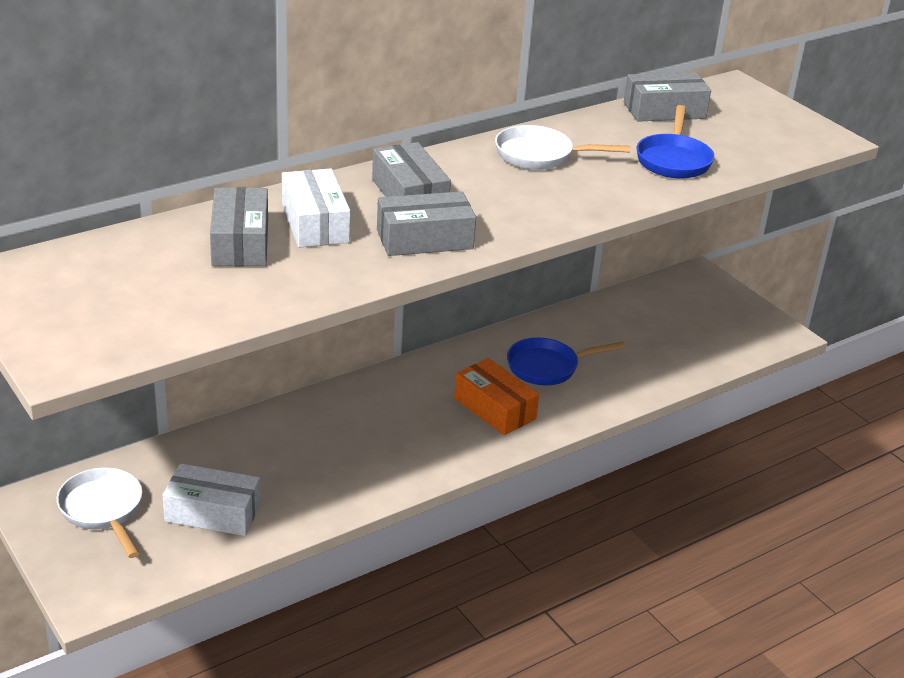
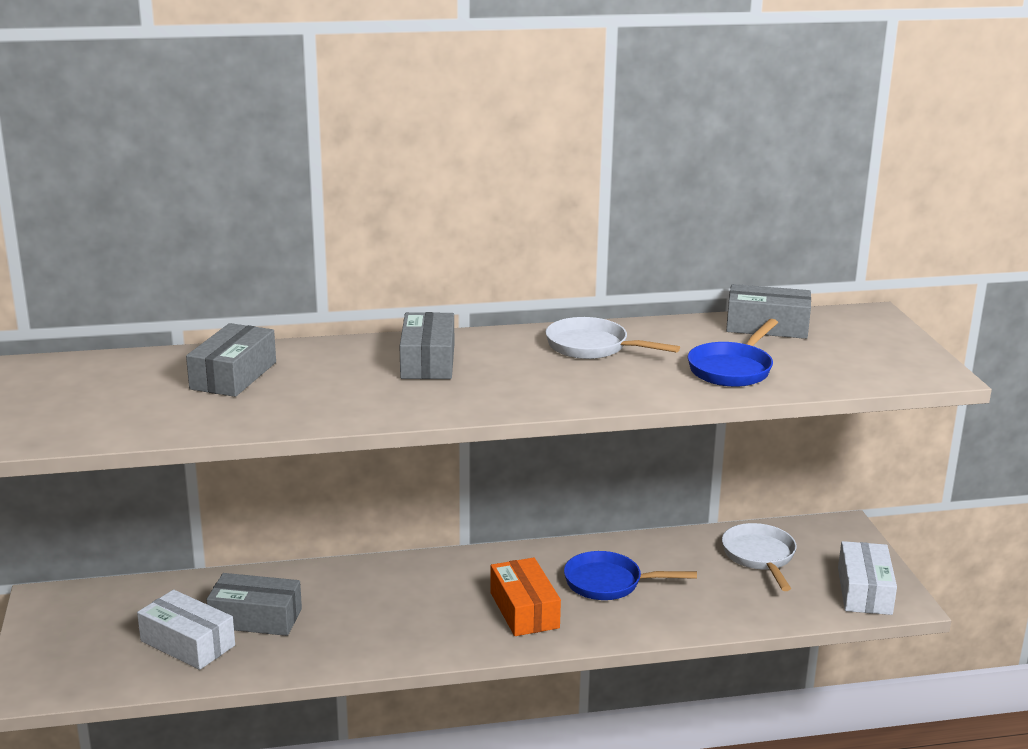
camera: 25 degrees right, 10 degrees down
white pan [57,468,142,558] -> white pan moved to [722,523,797,591]
white box [282,168,350,248] -> white box moved to [838,541,897,615]
grey box [377,191,476,256] -> grey box moved to [207,573,302,636]

